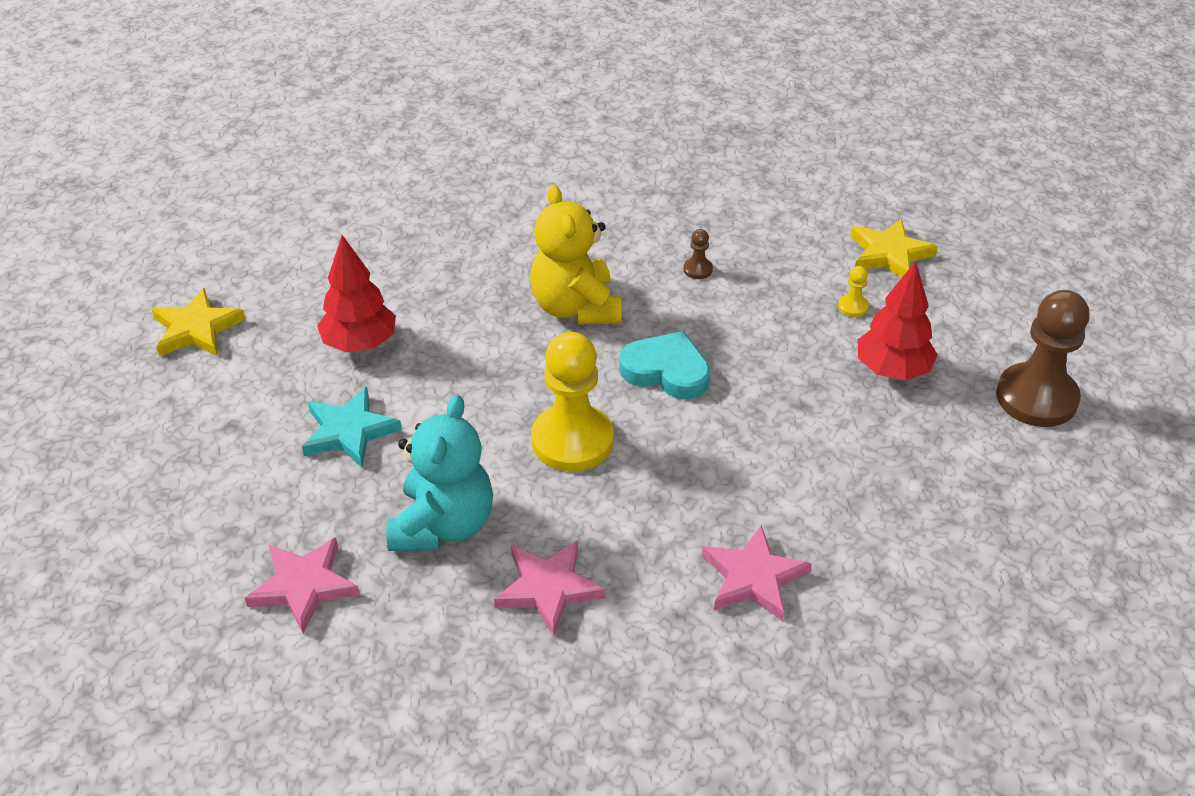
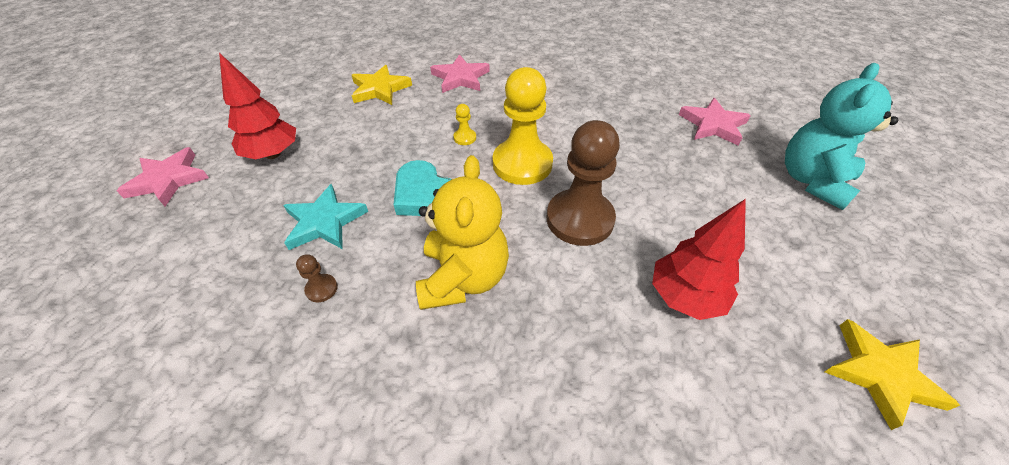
camera: 160 degrees left, 5 degrees up
turquoise star [302,387,402,468] -> turquoise star moved to [283,184,368,250]
turquoise teddy bear [386,395,493,551] -> turquoise teddy bear moved to [785,63,898,210]
pink star [494,540,606,636] -> pink star moved to [117,147,209,206]
yellow pawn [838,266,869,317] -> yellow pawn moved to [453,104,476,145]
yellow star [851,218,938,278] -> yellow star moved to [352,65,412,105]
brown pawn [996,290,1090,427] -> brown pawn moved to [547,120,620,246]

